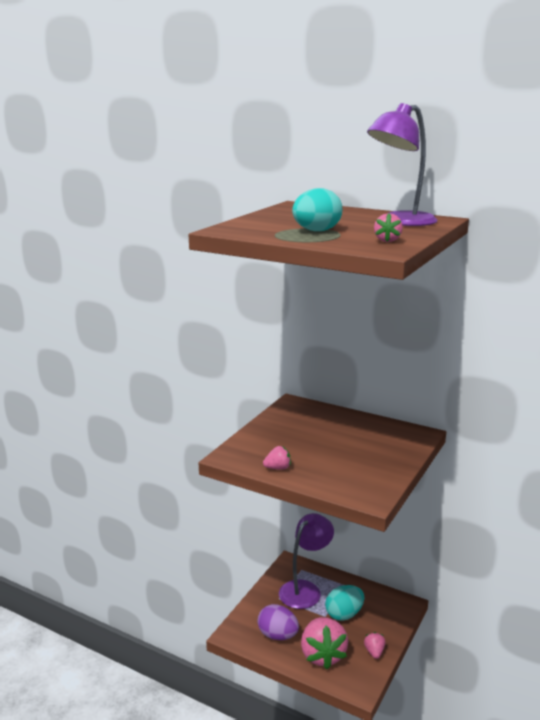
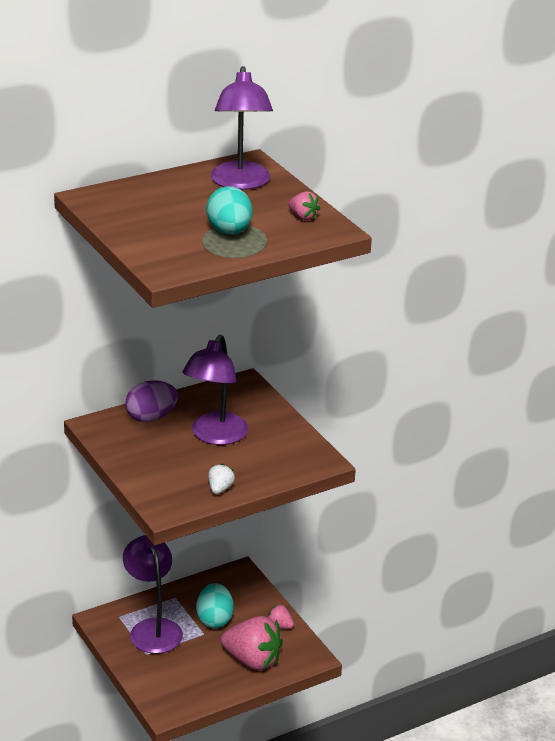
camera: 60 degrees left, 10 degrees up
purple egg [257,604,299,640] -> purple egg moved to [125,380,178,423]
pink strawberry [263,446,291,470] -> white strawberry [208,464,235,494]
none -> purple lamp [182,335,248,445]

